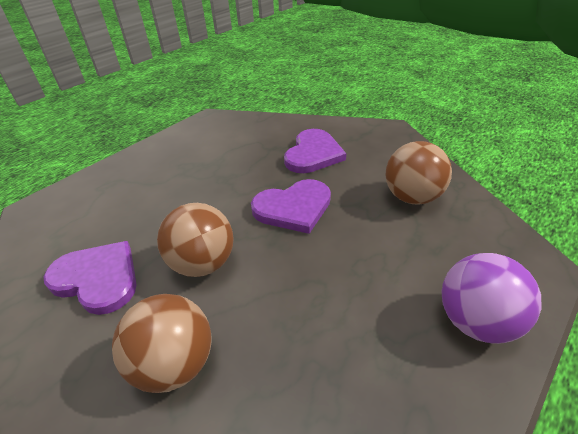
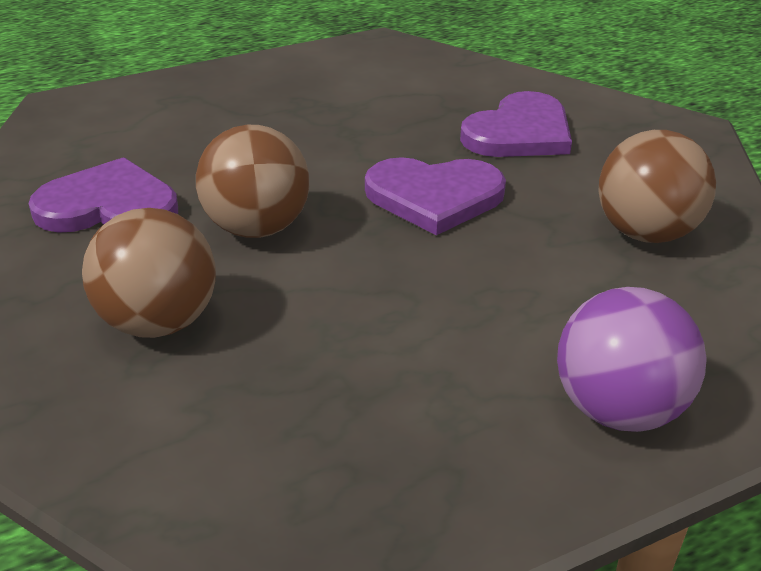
camera: 20 degrees right, 5 degrees down
purple heart [44,241,137,315] -> purple heart turned 45 degrees counterclockwise [29,157,178,233]

